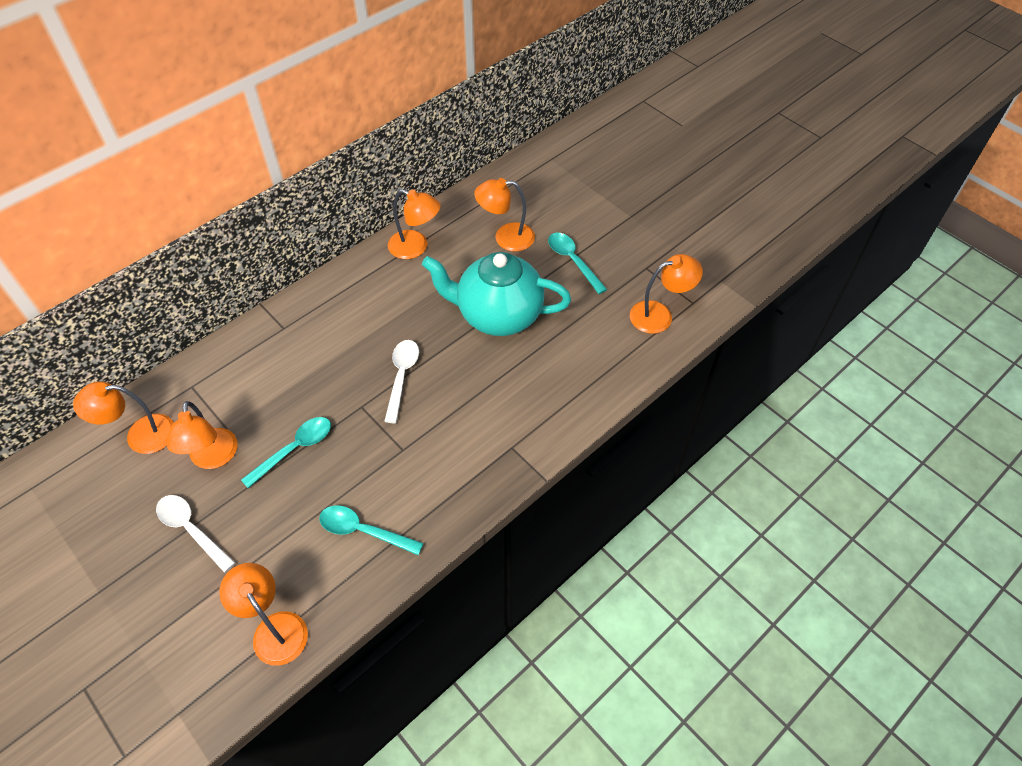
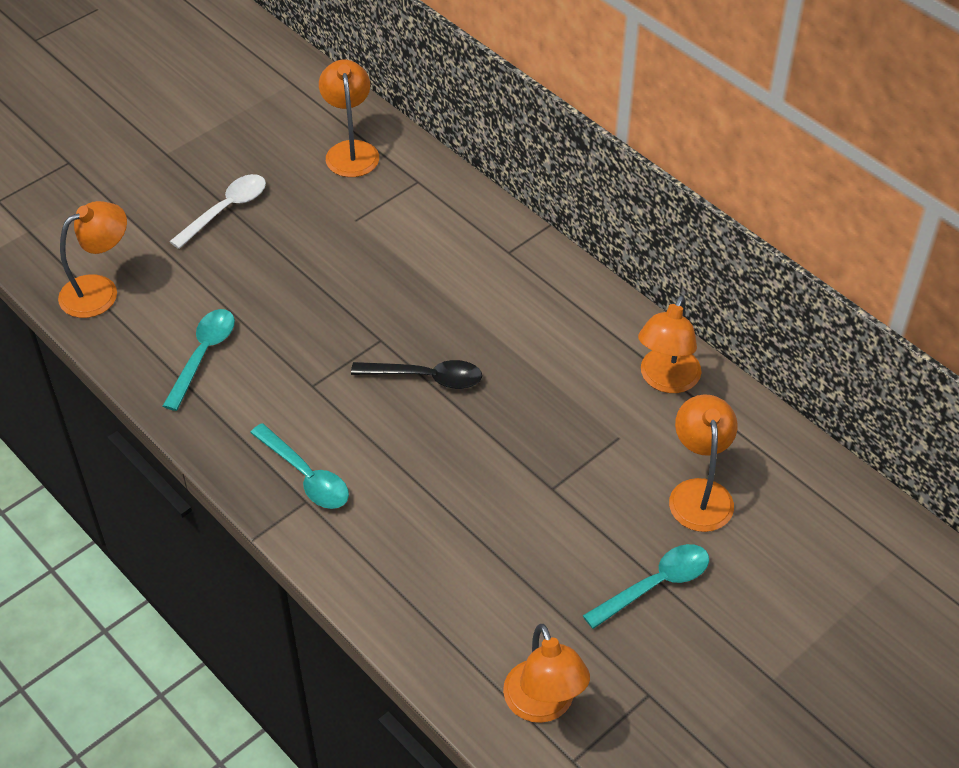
camera: 90 degrees right, 5 degrees down
orange lamp [167,401,238,469] -> none
turquoise spoon [241,417,331,488] -> turquoise spoon moved to [250,423,349,509]
white spoon [384,340,419,423] -> black spoon [351,360,482,389]
turquoise teapot [422,252,571,336] -> none

